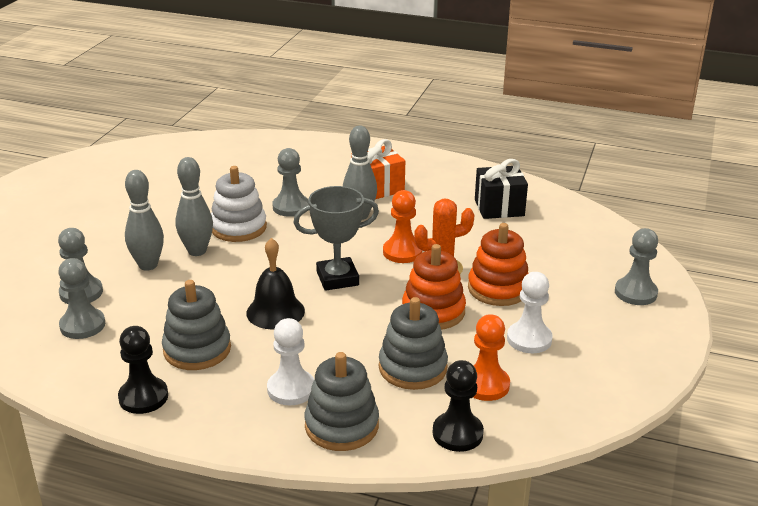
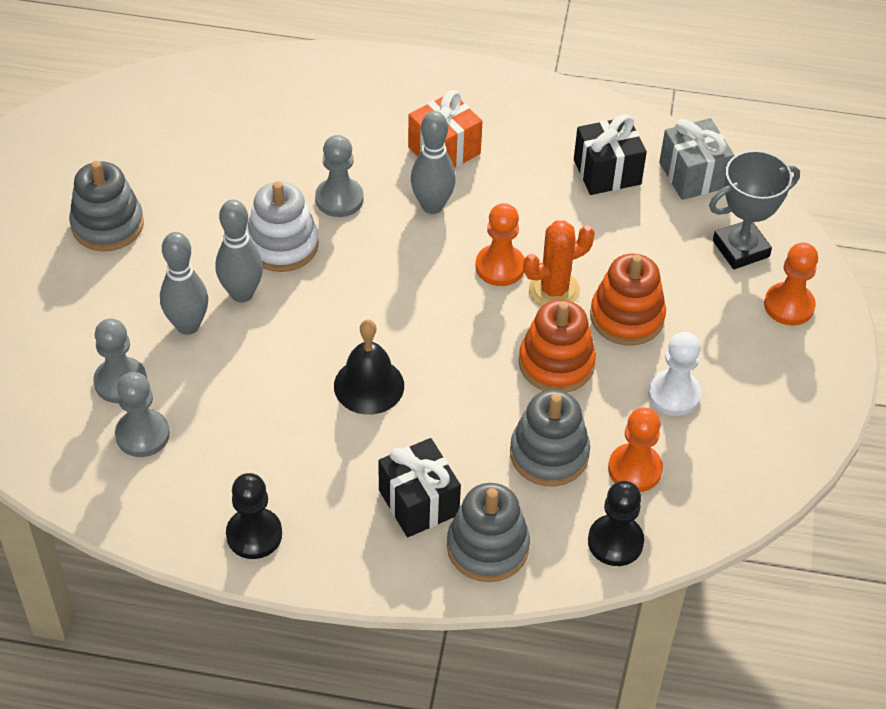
camera: 10 degrees left, 20 degrees up
grey stacking toy [162,280,231,370] -> grey stacking toy moved to [69,161,144,251]
white pawn [267,318,314,405] -> black gift [378,438,461,537]
grey trophy [294,186,379,291] -> grey trophy moved to [709,150,800,269]
grey pawn [615,228,658,305] -> orange pawn [764,242,818,325]
none -> grey gift [659,118,735,200]

